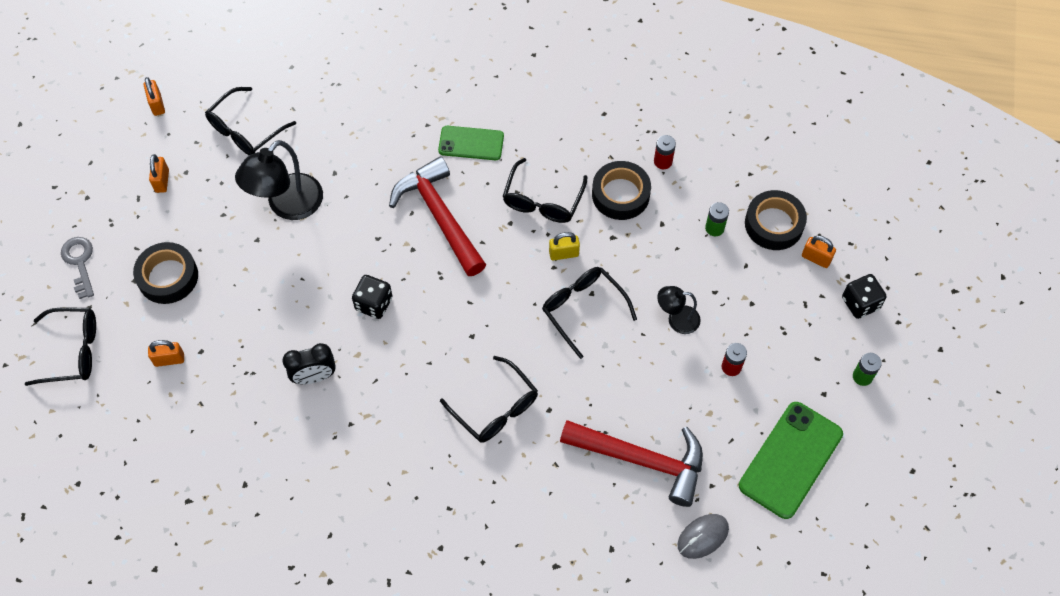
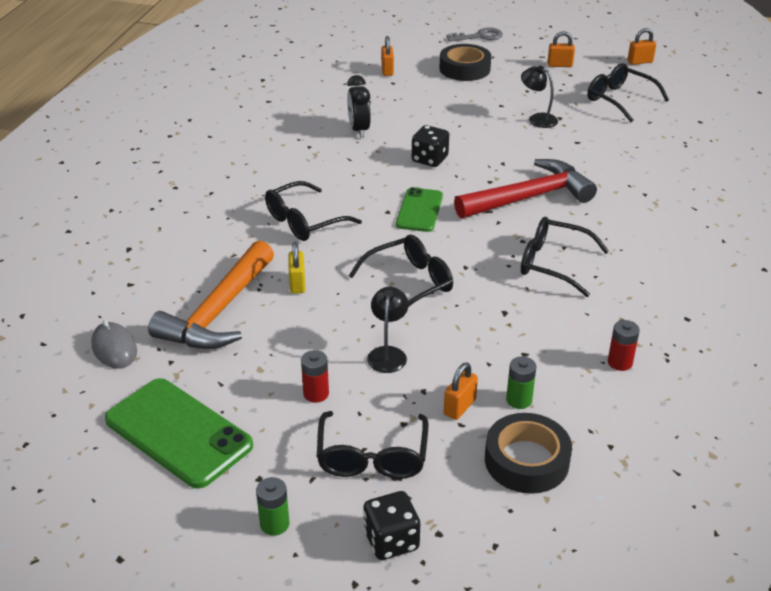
camera: 95 degrees right, 25 degrees down
black glasses [25,307,96,386] -> black glasses moved to [317,411,429,479]
black lamp [235,140,323,220] -> black lamp [521,66,558,128], size x0.56
green phone [438,126,504,160] -> green phone moved to [396,187,443,232]
yellow padlock [549,232,580,261] -> yellow padlock moved to [288,242,305,294]
red hammer [560,420,703,507] -> orange hammer [148,240,274,349]
black tape [592,161,651,220] -> none
orange padlock [802,236,836,268] -> orange padlock moved to [444,362,478,420]

